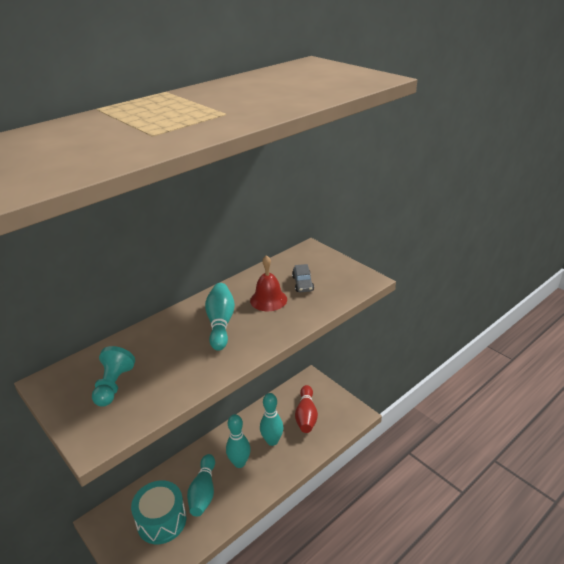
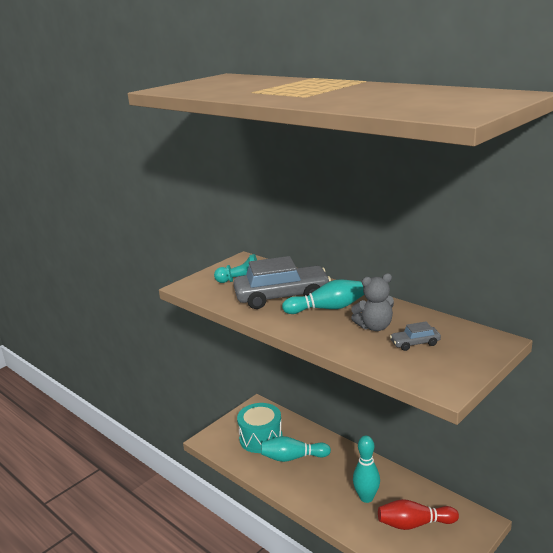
camera: 85 degrees right, 10 degrees down
turquoise bowling pin [226,414,251,468] -> none
red bell [250,255,287,311] -> grey teddy bear [351,273,394,331]
none -> grey car [233,256,331,309]

